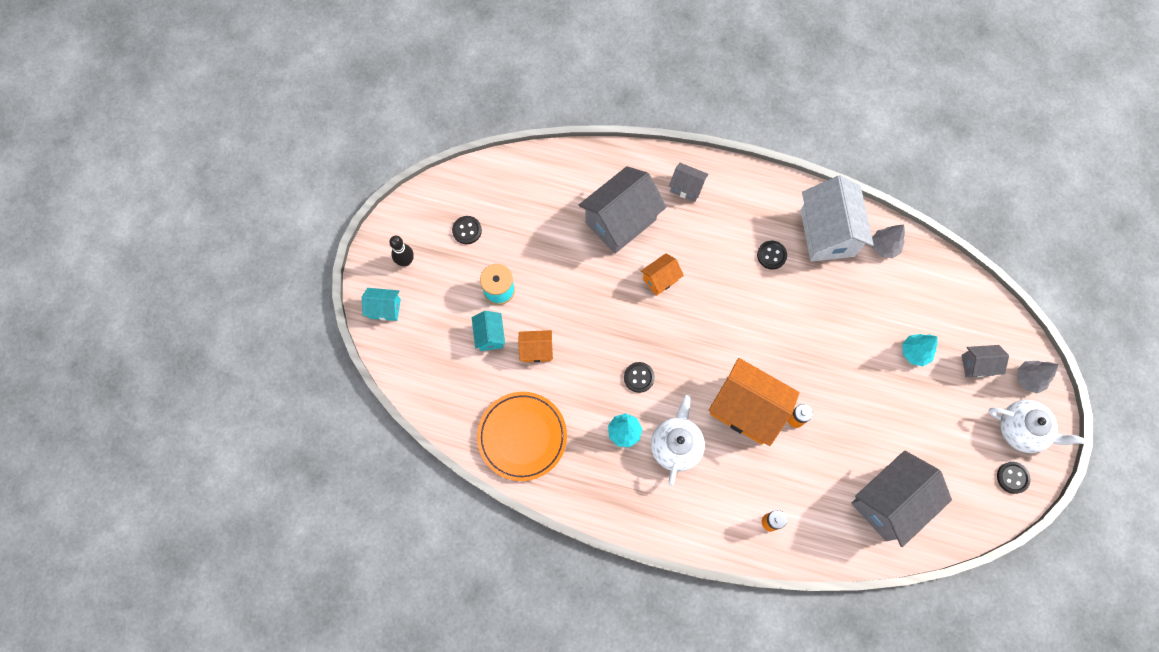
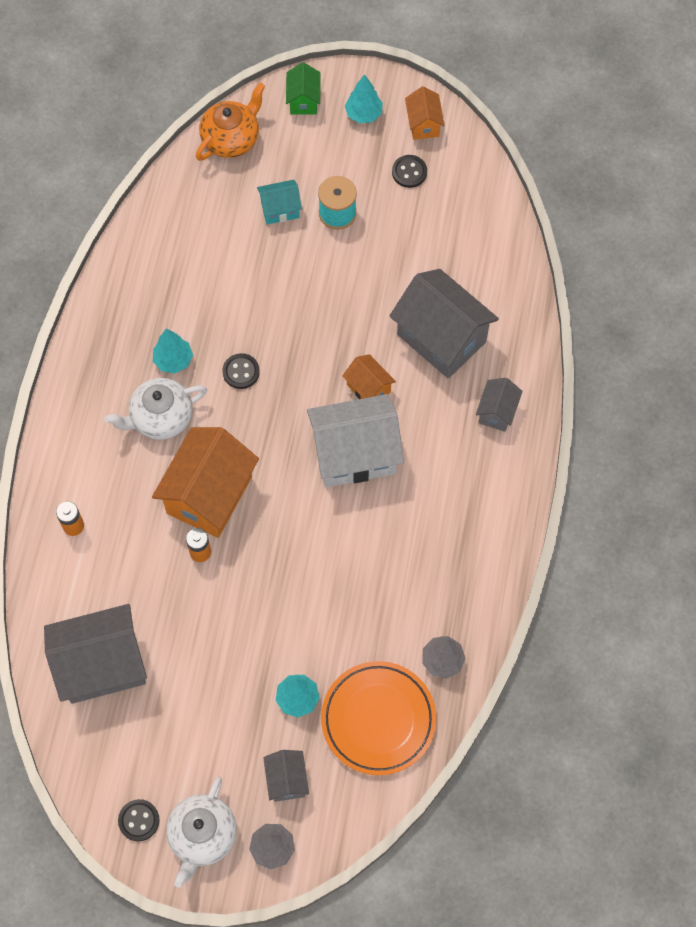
camera: 85 degrees right, 5 degrees down
turquoise house [362,288,401,321] -> green house [286,62,321,115]
black bowling pin [389,236,414,266] -> turquoise tree [345,74,383,123]
orange plate [477,392,567,481] -> orange plate moved to [321,661,436,775]
orange house [518,330,553,362] -> orange house moved to [405,86,445,140]
white teapot [651,395,705,486] -> white teapot turned 150 degrees clockwise [104,378,207,440]
black button [757,241,787,269] -> none
white house [800,175,874,262] -> white house moved to [307,394,404,488]
grey house [851,450,952,547] -> grey house turned 60 degrees counterclockwise [44,604,147,704]
none -> orange teapot [196,83,265,161]

